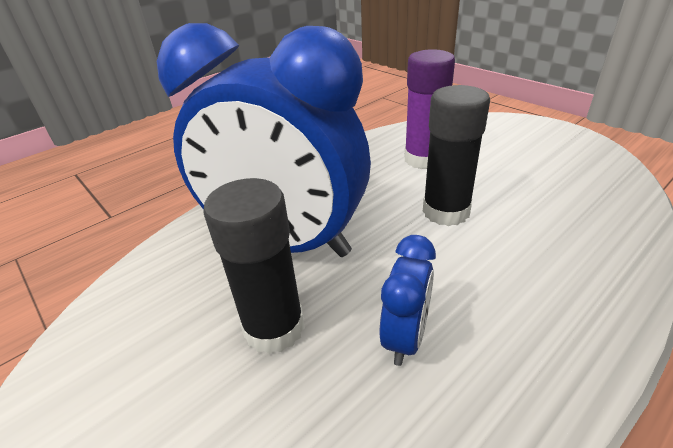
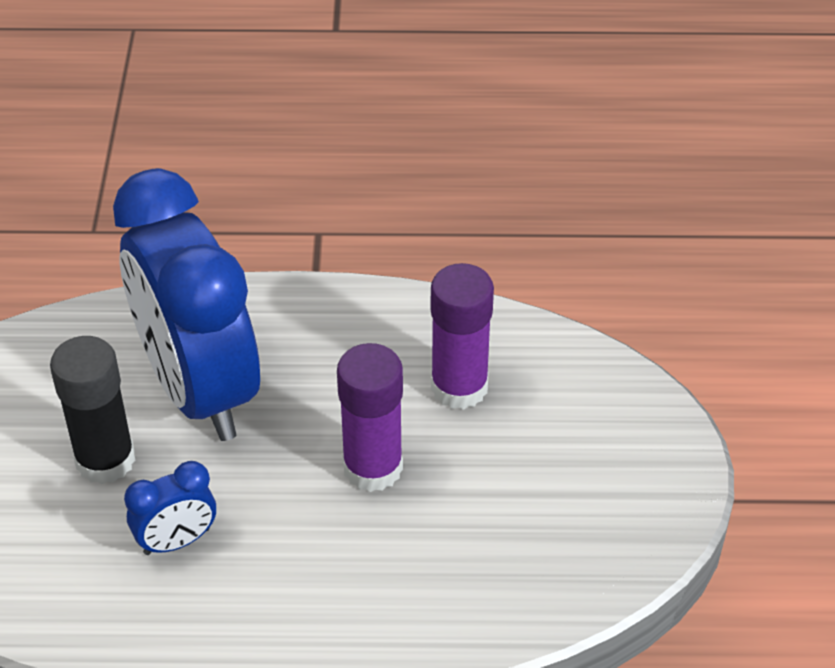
camera: 40 degrees right, 10 degrees up
black glue stick [423,85,490,226] -> purple glue stick [337,343,403,492]

